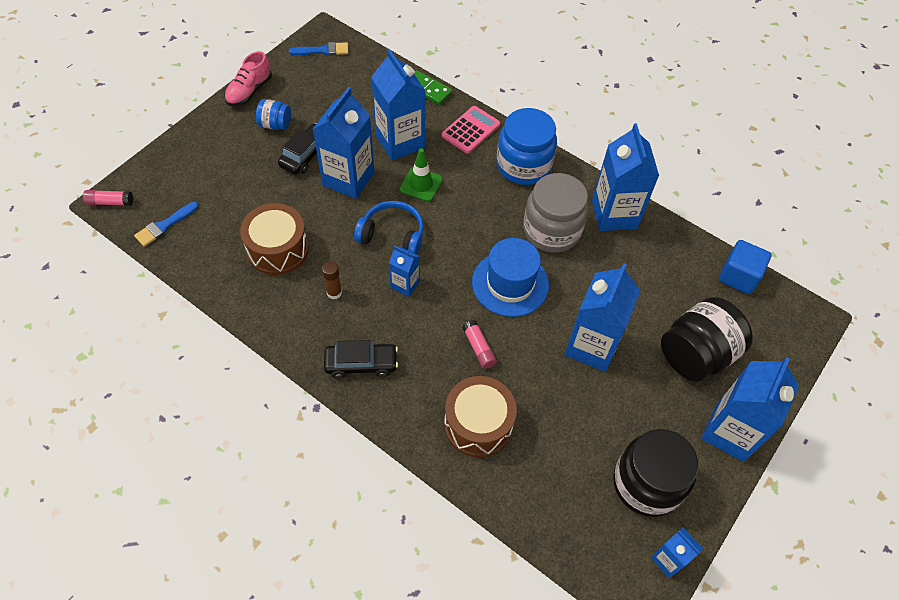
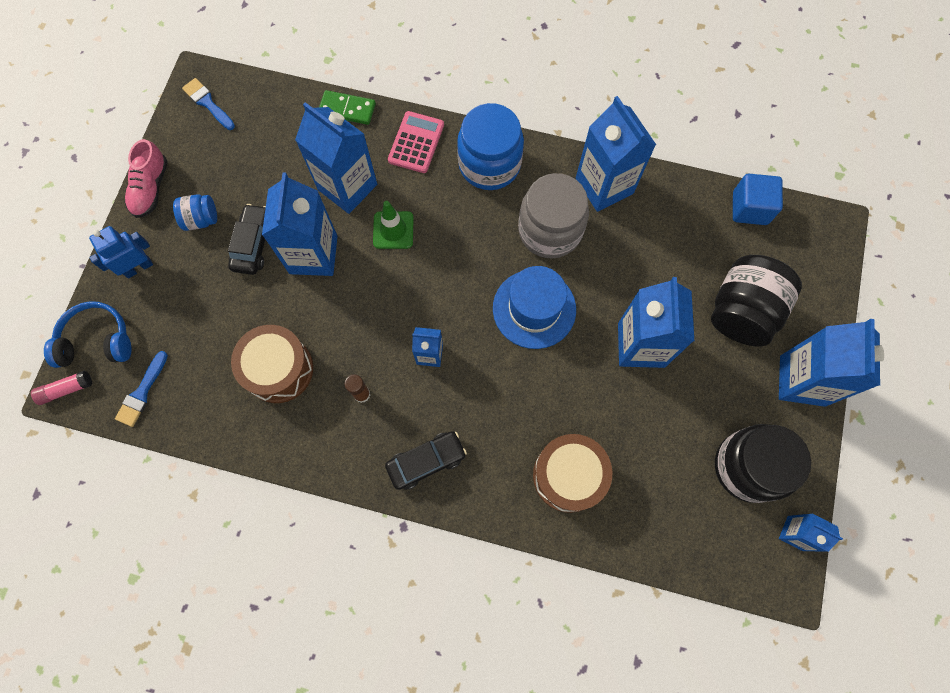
camera: 20 degrees left, 15 degrees up
blue brush [289,42,348,56] -> blue brush turned 105 degrees counterclockwise [182,78,235,130]
blue headphones [354,201,424,255] -> blue headphones moved to [44,301,131,368]
pink glue stick [462,320,497,369] -> none
none -> blue robot [89,226,153,278]

